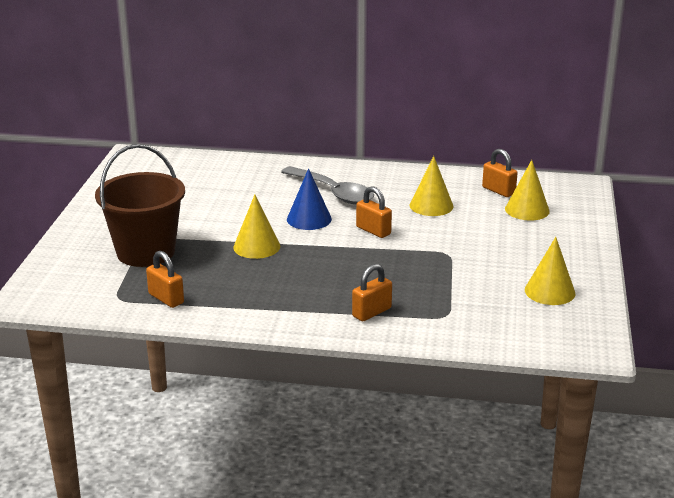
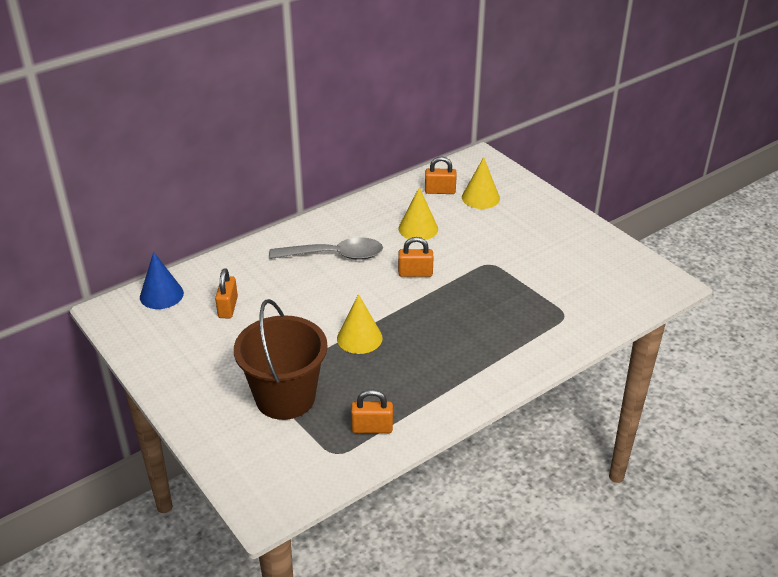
camera: 45 degrees left, 10 degrees up
blue cone [287,168,332,230] -> blue cone moved to [140,252,184,309]
orange padlock [352,264,392,321] -> orange padlock moved to [215,268,238,318]
yellow cone [525,237,575,305] -> none

